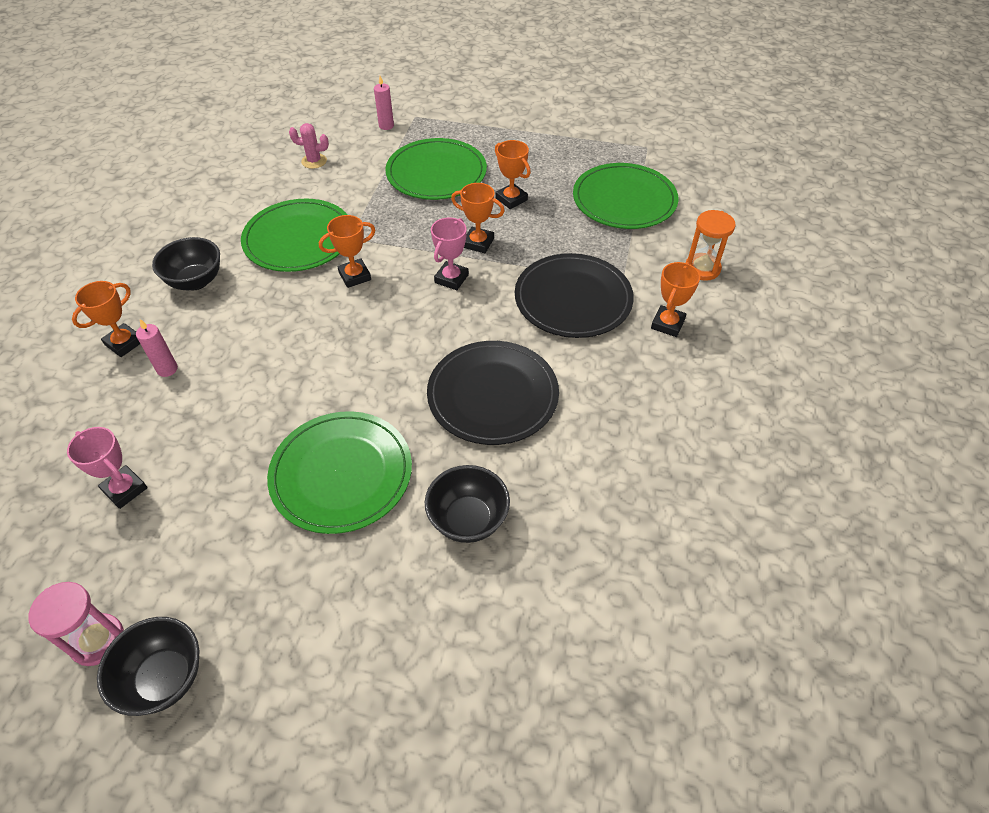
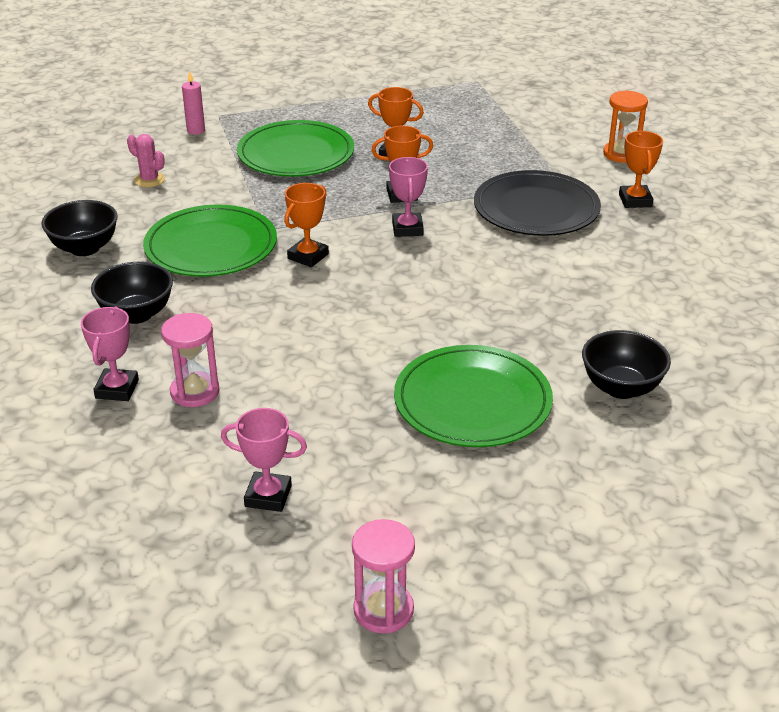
camera: 30 degrees left, 15 degrees down
orange trophy [72,281,140,357] -> pink trophy [81,306,139,401]
black bowl [97,617,199,716] -> black bowl moved to [41,200,118,256]
pink candle [136,319,178,377] -> pink hourglass [161,313,219,407]
pink cactus [289,123,329,169] -> pink cactus turned 60 degrees clockwise [127,134,165,187]
black plate [427,341,559,445] -> none
green plate [573,163,679,229] -> none

